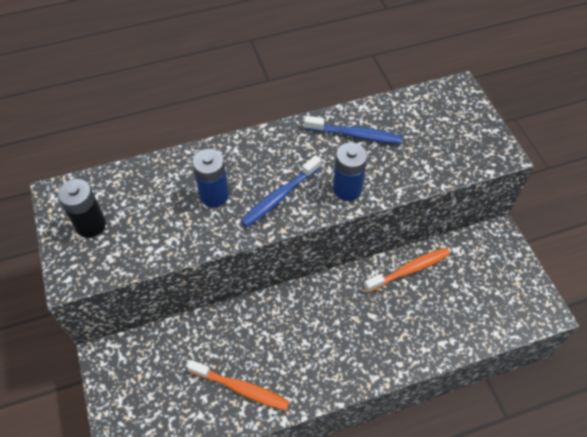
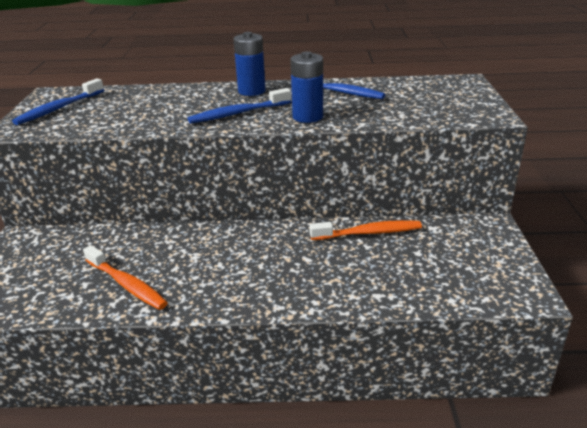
camera: 20 degrees right, 25 degrees down
black battery [58,179,106,238] -> blue toothbrush [12,78,104,125]
blue battery [192,149,229,207] -> blue battery moved to [233,32,266,96]

